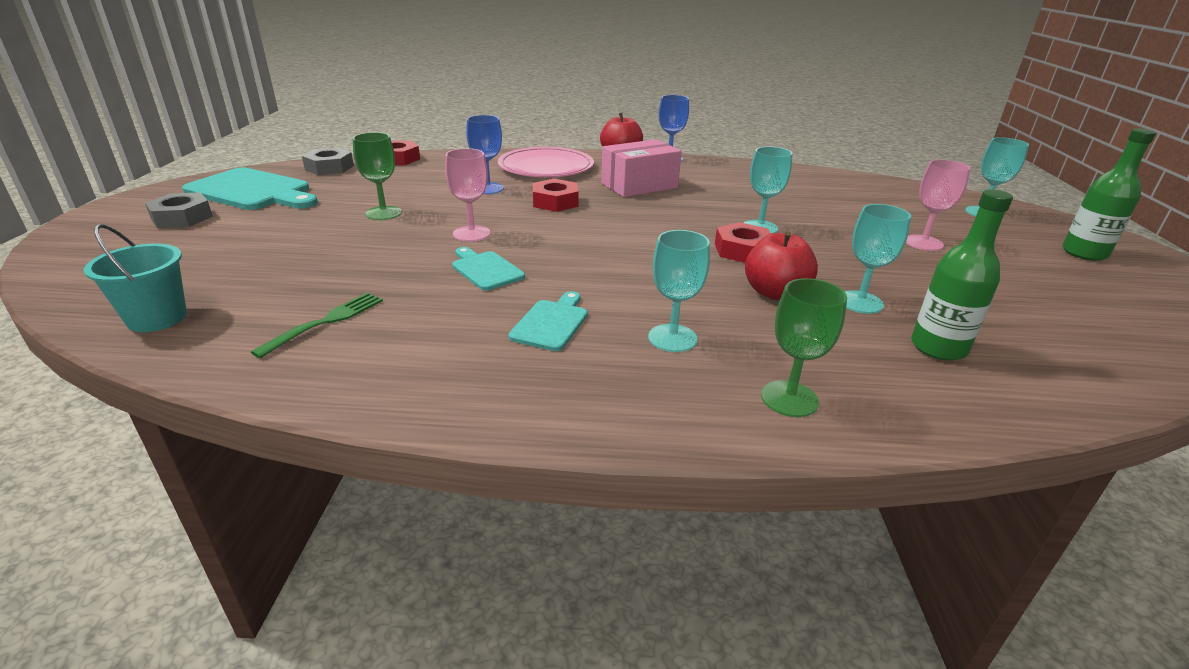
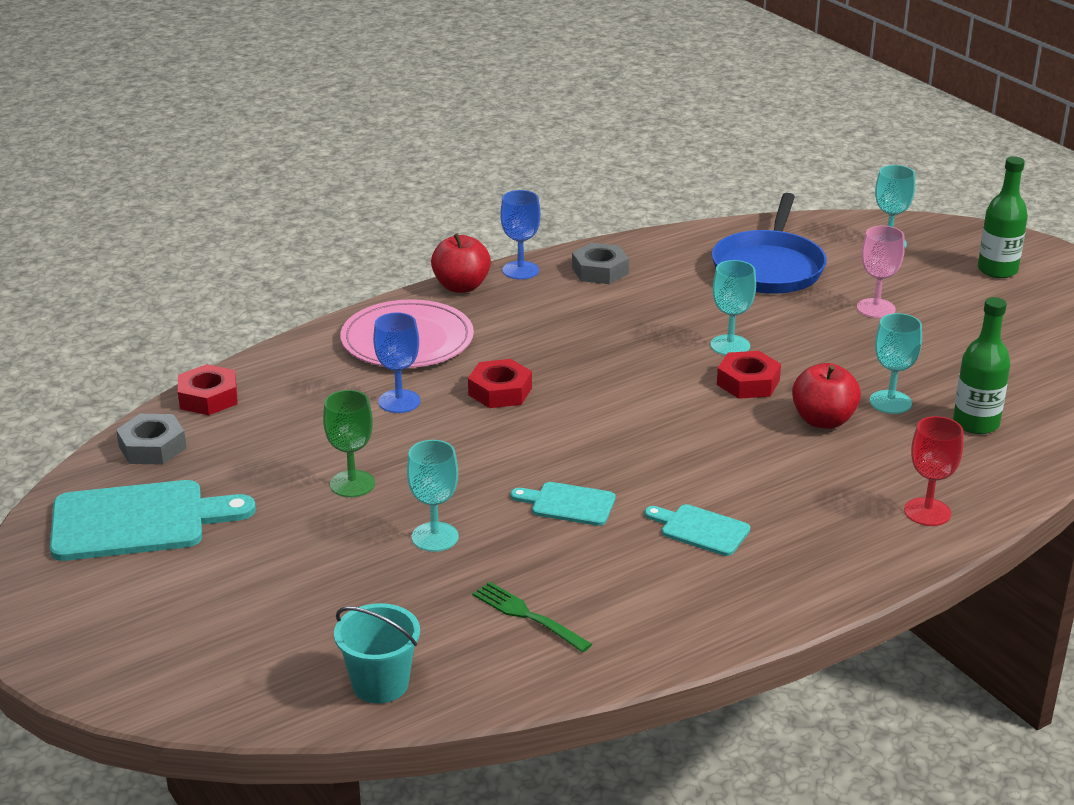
camera: 35 degrees left, 0 degrees up
grey nut [145,192,213,228] -> grey nut moved to [572,243,629,284]
green fork [251,293,383,358] -> green fork turned 45 degrees counterclockwise [472,582,592,652]
pink goblet [445,148,490,242] -> none
turquoise cutting board [508,291,588,351] -> turquoise cutting board turned 45 degrees counterclockwise [644,504,750,556]
pink box [601,139,682,197] -> none
turquoise goblet [648,230,710,352] -> turquoise goblet moved to [407,440,459,552]
green goblet [761,278,847,417] -> red goblet [904,416,964,526]
none -> blue pan [712,193,827,294]

